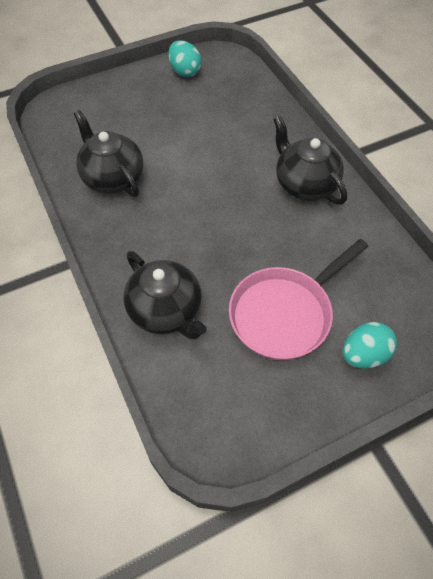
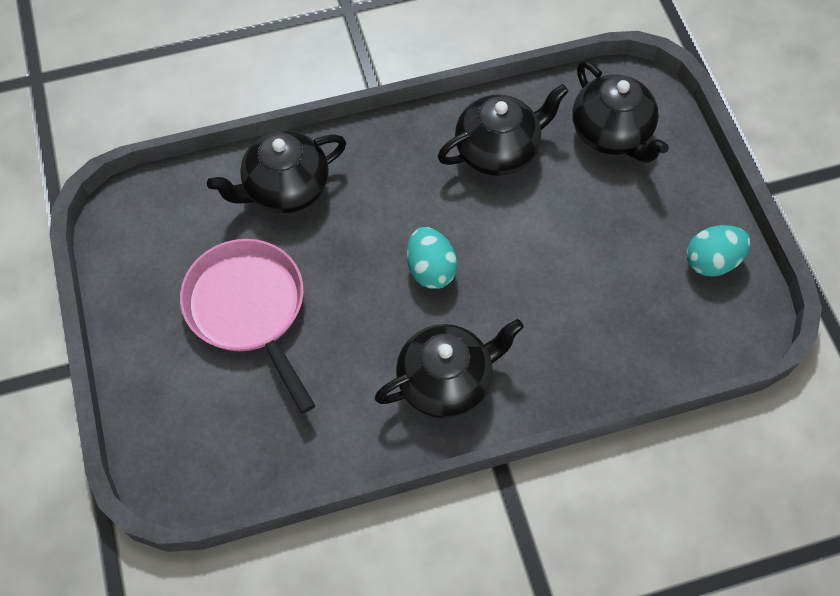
camera: 100 degrees right, 5 degrees up
turquoise egg [343,322,397,369] -> turquoise egg moved to [407,227,458,289]
none -> black teapot [572,61,669,163]

